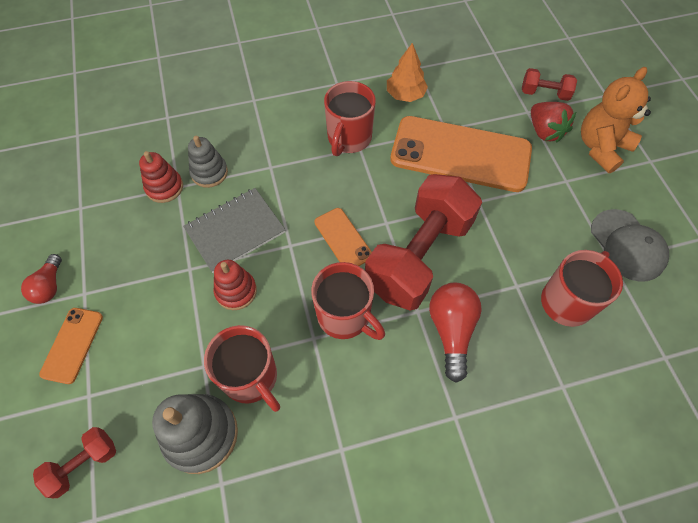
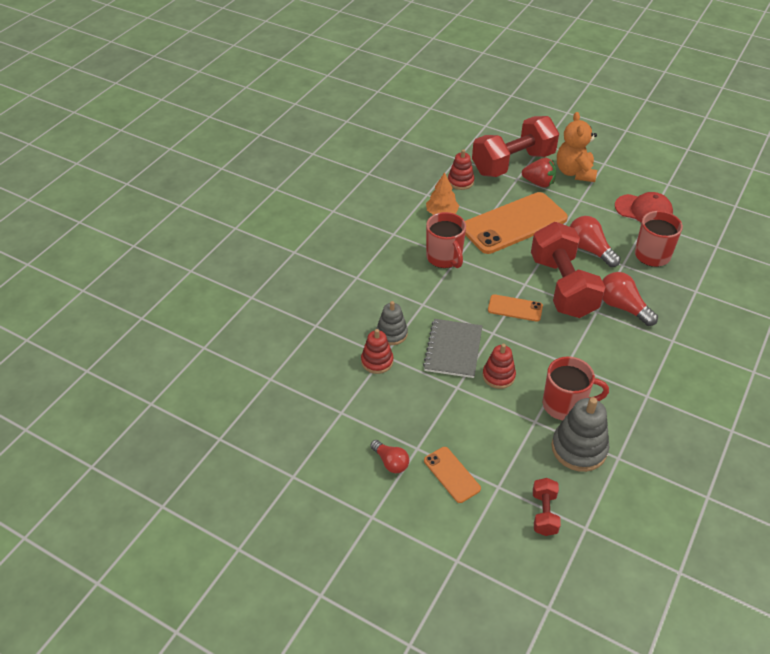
camera: 45 degrees left, 15 degrees down
red mug [311,262,385,340] -> none
red dumbbell [522,68,577,101] -> red dumbbell [472,116,559,177], size x2.25
grey cap [591,209,669,282] -> red cap [615,192,673,222]
none -> red stacking toy [448,149,474,190]
none -> red light bulb [570,216,620,267]

